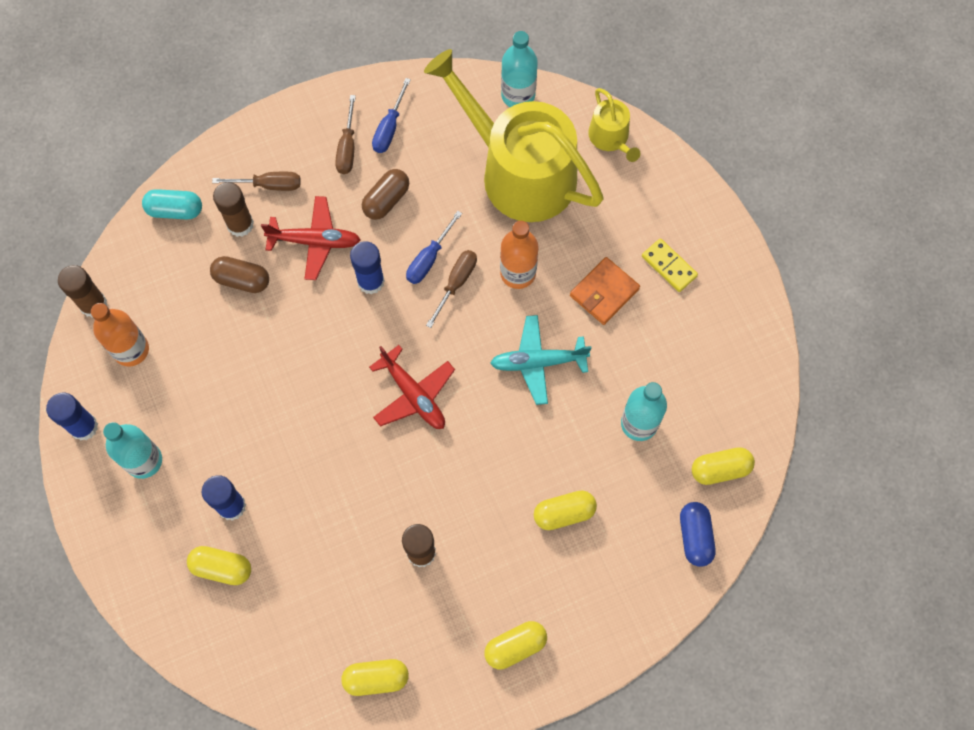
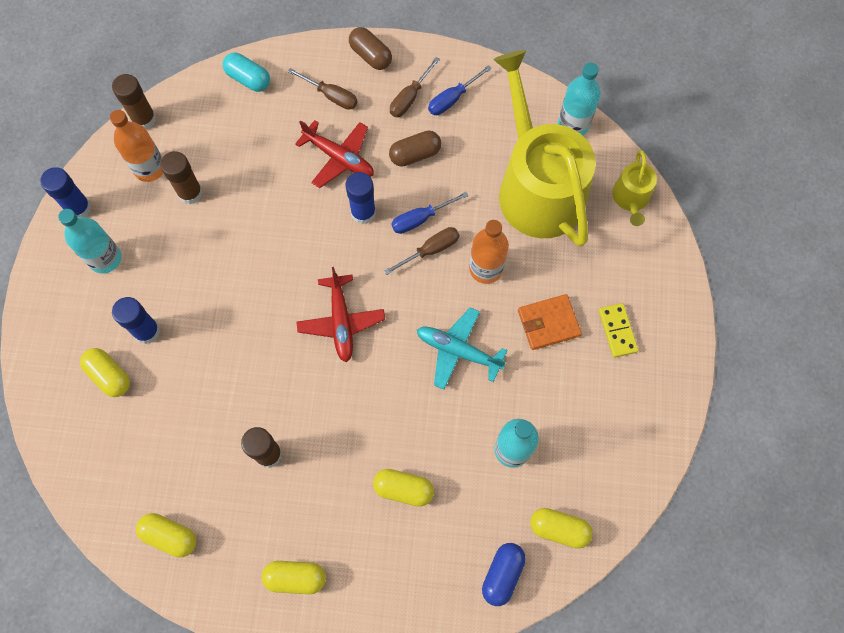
camera: 30 degrees right, 0 degrees up
brown capsule [210,256,269,293] -> brown capsule moved to [349,27,392,70]
brown glue stick [213,182,254,237] -> brown glue stick moved to [160,151,203,204]

